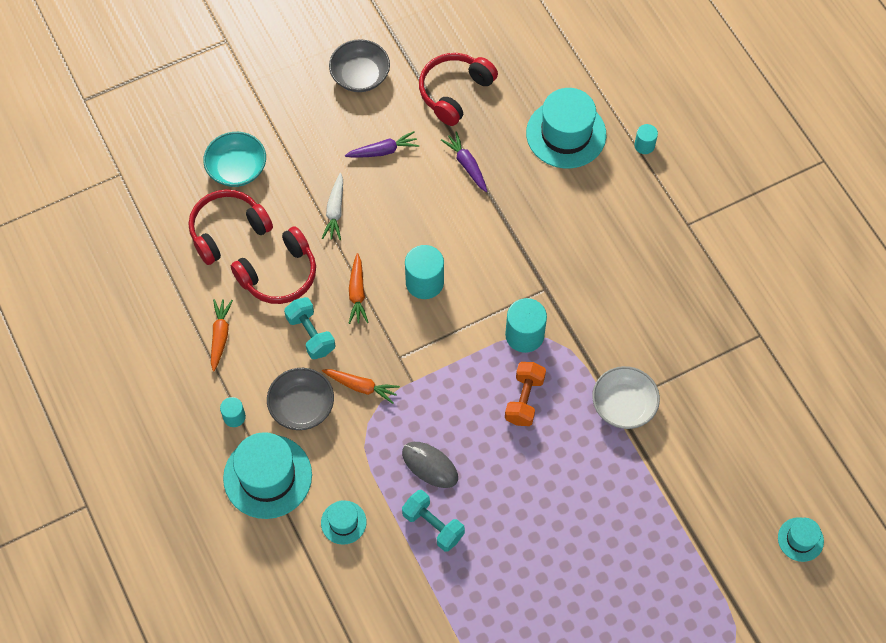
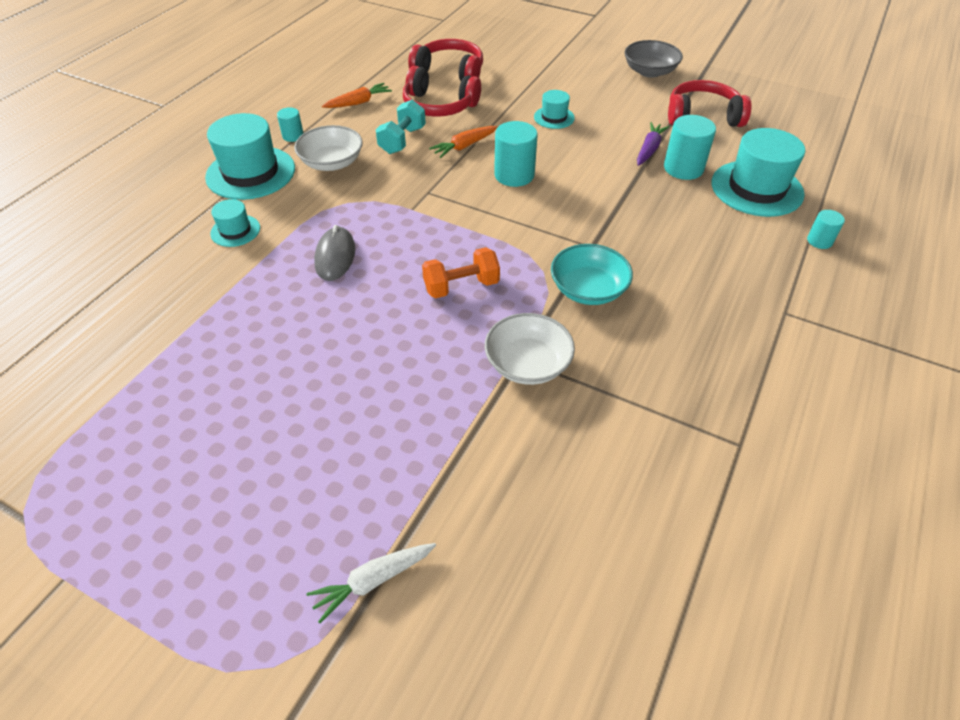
camera: 55 degrees right, 15 degrees down
turquoise bowl [203,132,266,187] -> turquoise bowl moved to [551,244,633,305]
grey bowl [267,368,334,430] -> white bowl [294,125,363,171]
white carrot [322,173,343,240] -> white carrot moved to [306,543,436,623]
orange carrot [322,369,400,404] -> none
purple carrot [345,131,419,158] -> none
turquoise dumbbell [402,490,465,552] -> none
turquoise cylinder [505,298,547,353] -> turquoise cylinder moved to [664,115,716,180]
turquoise hat [778,517,824,562] -> turquoise hat moved to [534,90,575,129]

